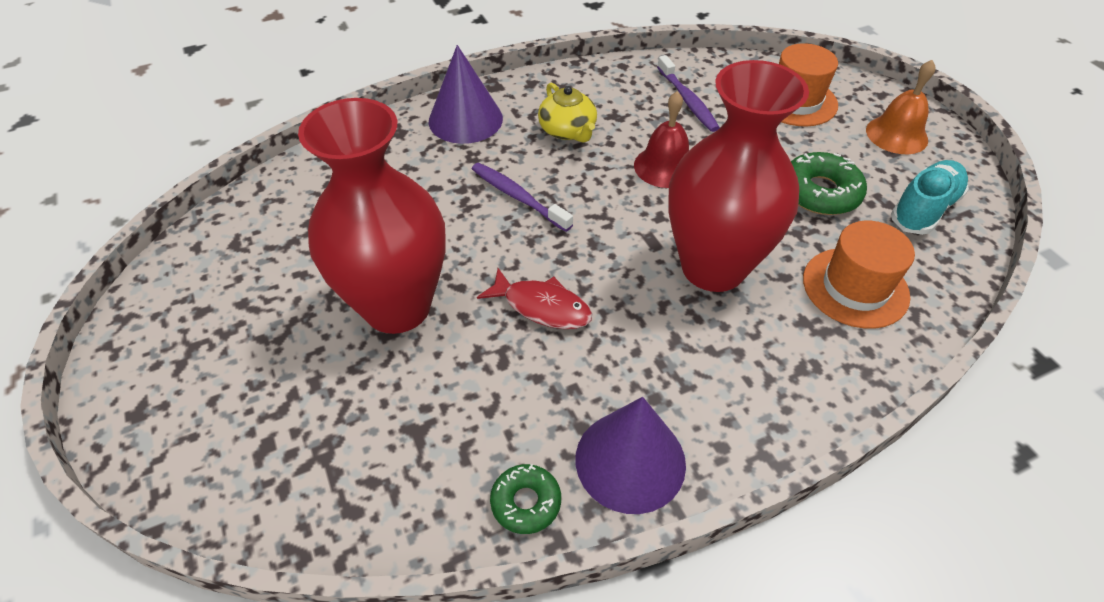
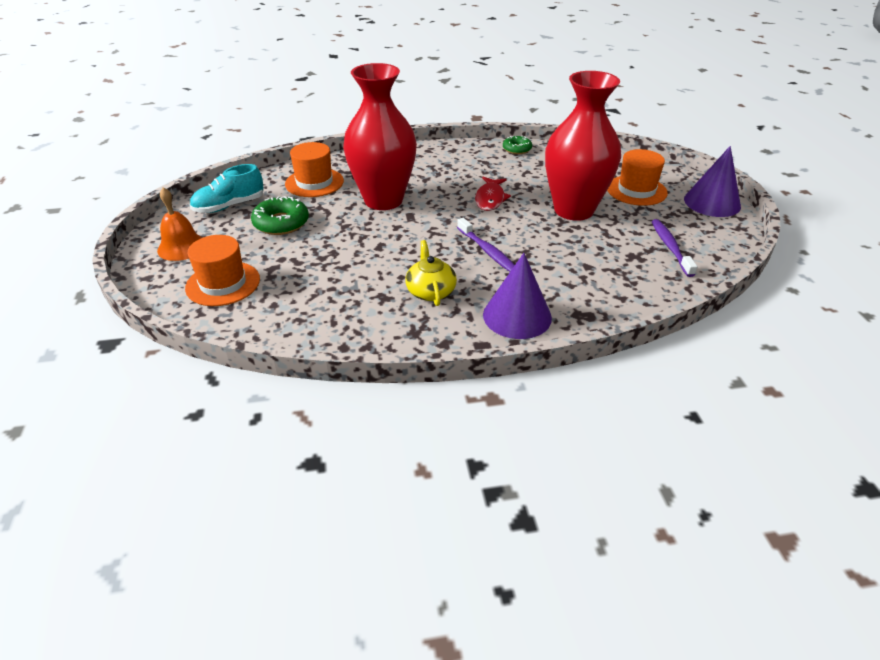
camera: 165 degrees left, 10 degrees down
red fish [477,268,592,329] -> red fish turned 120 degrees counterclockwise [475,177,511,211]
purple cone [576,397,686,514] -> purple cone moved to [684,146,741,217]
red bell [634,91,689,188] -> none
purple toothbrush [657,55,720,132] -> purple toothbrush moved to [652,219,697,277]
none -> orange hat [607,149,668,206]

